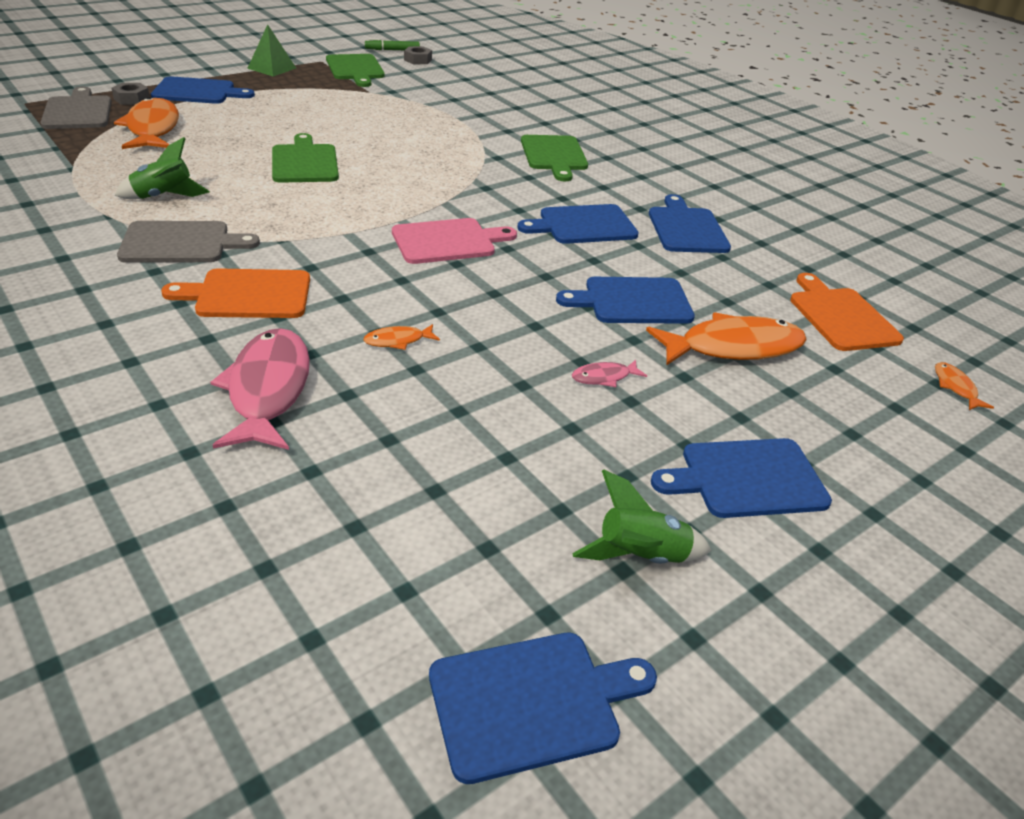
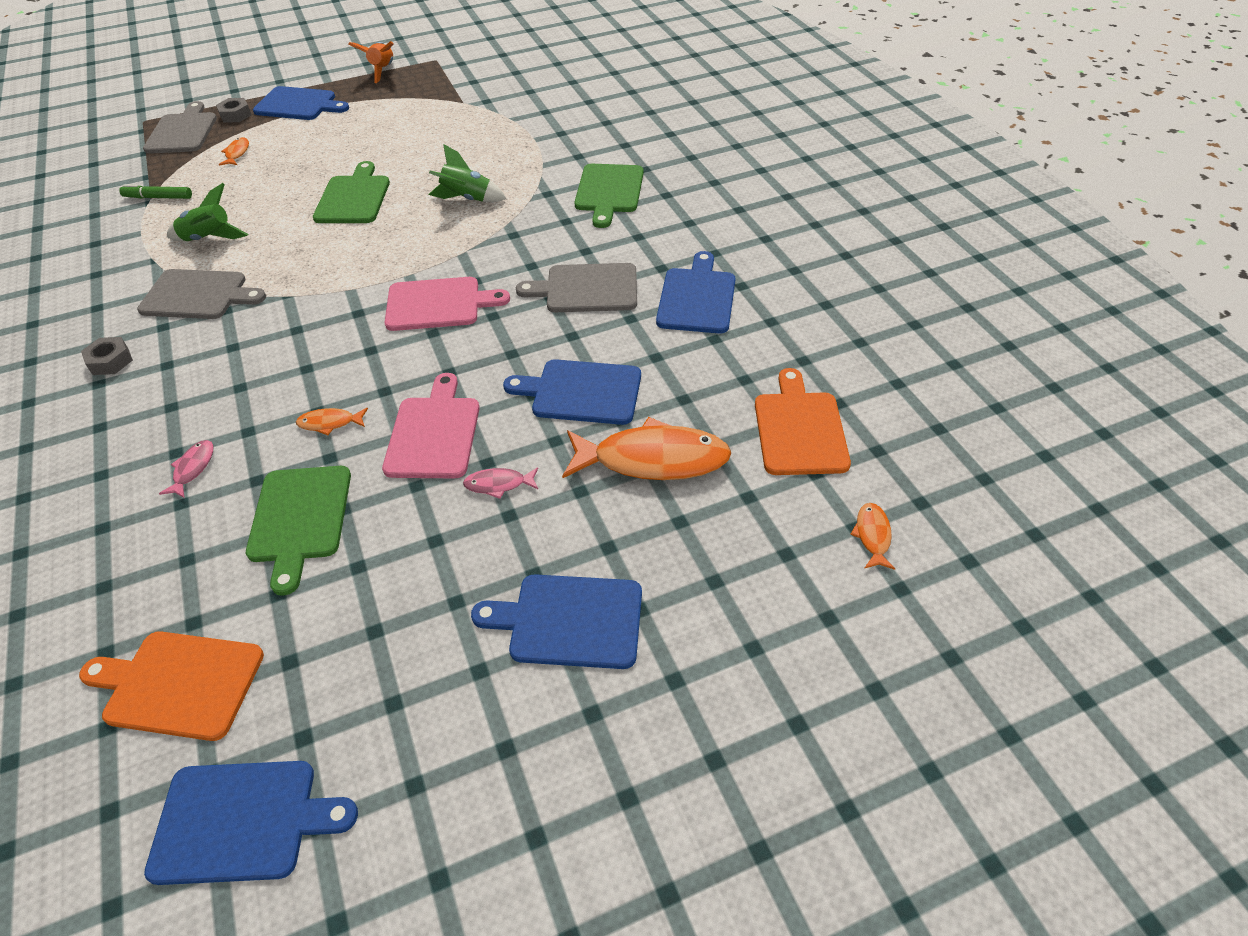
camera: 20 degrees right, 10 degrees up
orange fish [114,97,179,149] -> orange fish [219,137,249,166], size x0.45
orange cutting board [161,268,310,318] -> orange cutting board moved to [79,631,264,741]
pink fish [210,328,310,450] -> pink fish [159,440,213,498], size x0.45
green pyramid [247,24,296,76] -> orange rocket [349,41,394,83]
green cutting board [326,54,385,87] -> green cutting board moved to [246,466,351,596]
green marker [365,38,420,50] -> green marker moved to [119,184,192,199]
grey nut [404,46,432,64] -> grey nut moved to [81,337,133,375]
blue cutting board [518,204,639,244] -> grey cutting board [516,263,637,312]
green rocket [572,470,711,564] -> green rocket moved to [429,144,507,202]
none -> pink cutting board [382,373,480,478]

